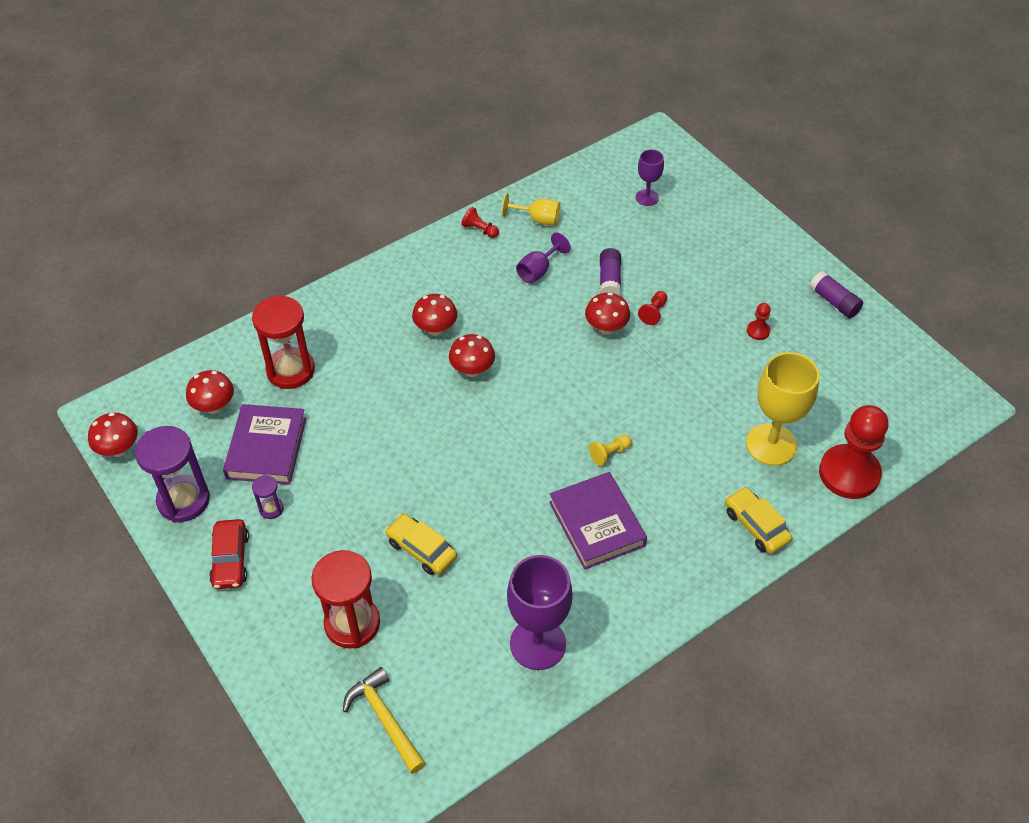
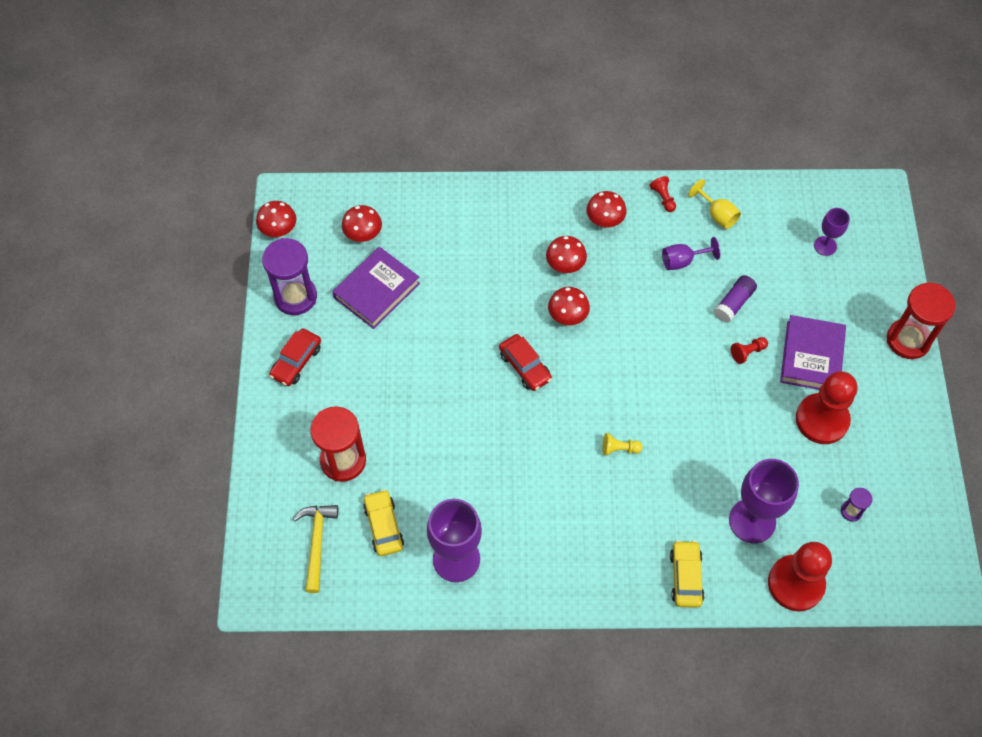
camera: 35 degrees right, 10 degrees up
red hourglass [252,295,315,389] -> red hourglass moved to [887,283,955,359]
purple hourglass [252,475,284,519] -> purple hourglass moved to [840,488,872,522]
yellow car [385,514,457,575] -> yellow car moved to [363,489,404,556]
purple book [549,472,647,570] -> purple book moved to [780,315,846,390]
red mushroom [585,292,630,335] -> red mushroom moved to [586,191,626,228]
yellow goblet [746,352,820,466] -> purple goblet [729,459,799,543]
red pawn [747,303,771,340] -> red pawn [796,371,857,444], size x2.40
purple glue stick [810,271,863,318] -> none
none -> red car [499,334,552,391]

